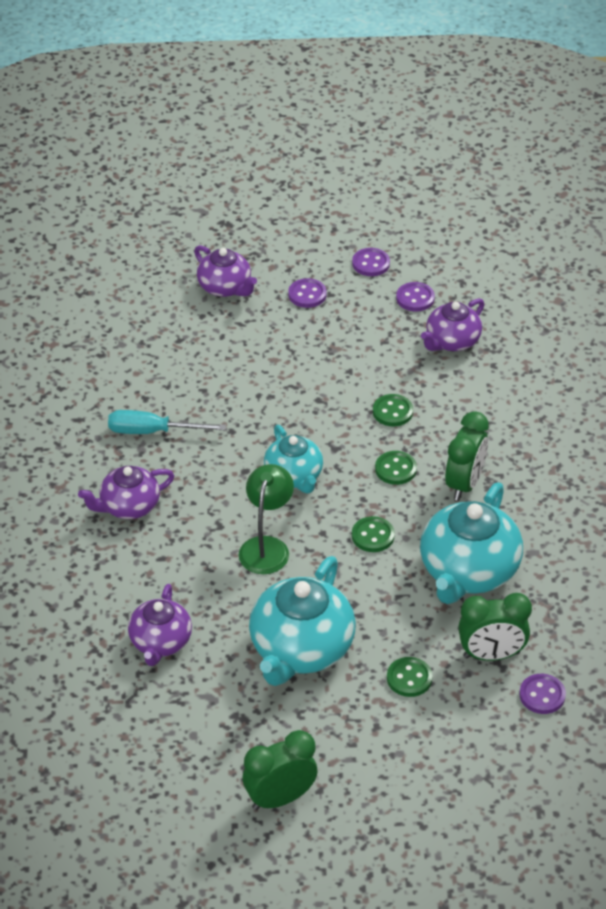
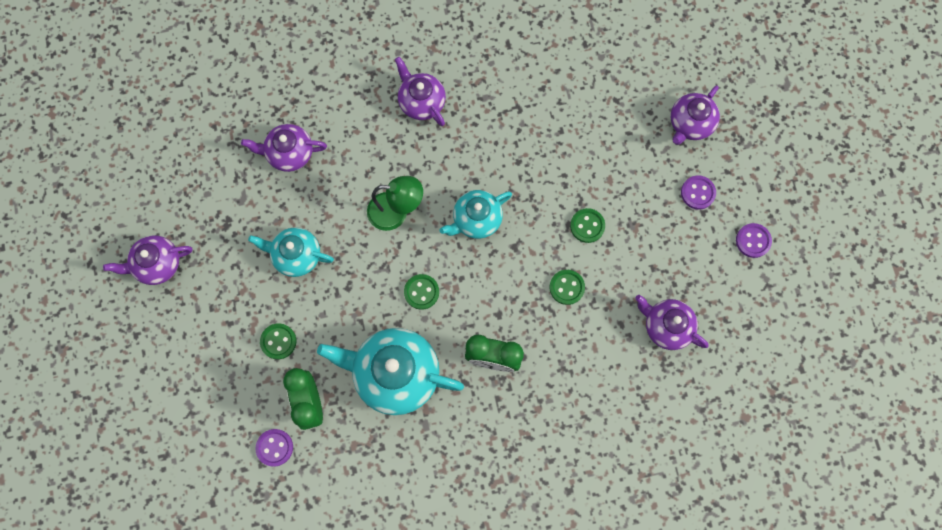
camera: 80 degrees right, 30 degrees up
turquoise screwdriver [108,410,226,434] -> none
green clock [242,730,318,810] -> purple teapot [103,235,193,285]
turquoise teapot [249,556,356,686] -> turquoise teapot [248,227,334,277], size x0.60
green button [375,451,417,485] -> green button moved to [570,208,605,243]
purple button [396,282,435,311] -> none

